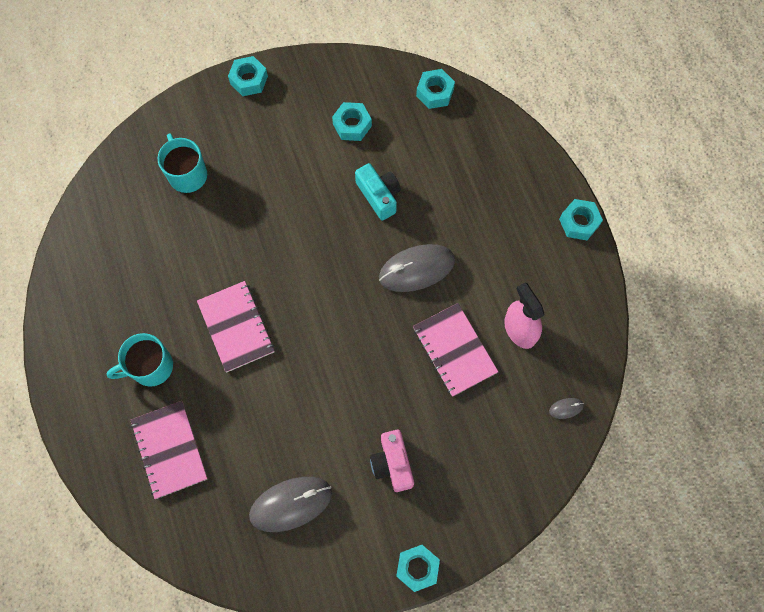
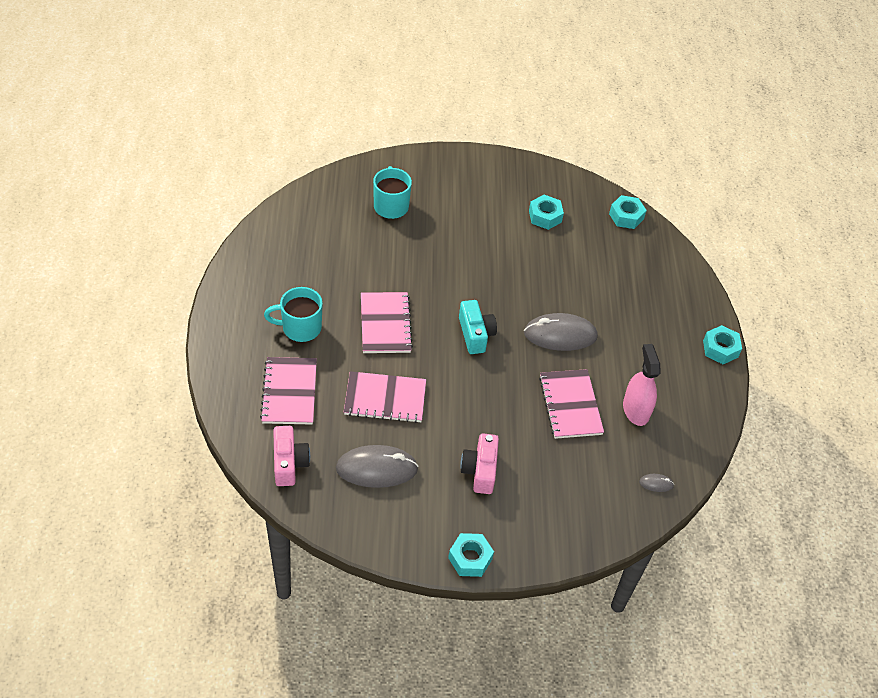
camera: 15 degrees right, 20 degrees down
turquoise nut [228,56,268,96] -> none
turquoise camera [355,163,401,221] -> turquoise camera moved to [459,300,497,354]
none -> pink camera [273,426,310,486]
none -> pink notebook [344,371,426,423]

